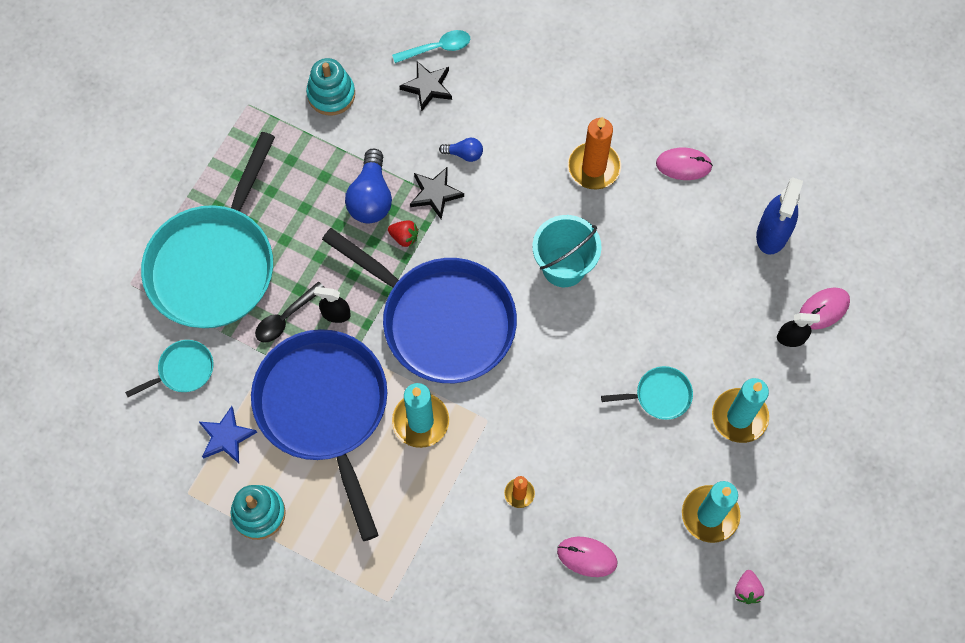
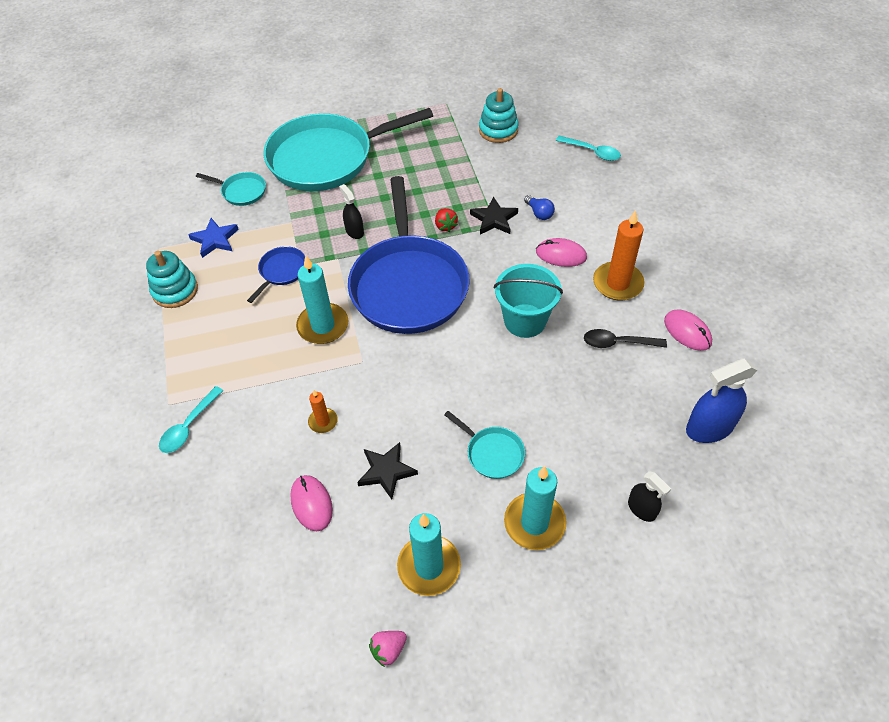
camera: 50 degrees right, 15 degrees down
blue pan [251,329,387,541] -> blue pan [247,246,305,303], size x0.41
black spoon [255,282,325,343] -> black spoon moved to [584,329,667,348]
blue light bulb [345,149,392,223] -> none
black star [399,61,452,112] -> black star moved to [357,442,418,500]
pink mouse [800,287,850,330] -> pink mouse moved to [536,238,587,267]
none -> turquoise spoon [159,386,223,453]

